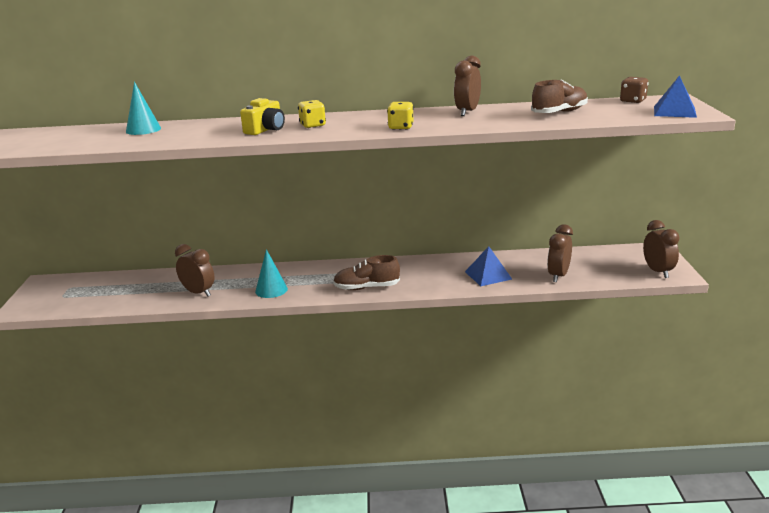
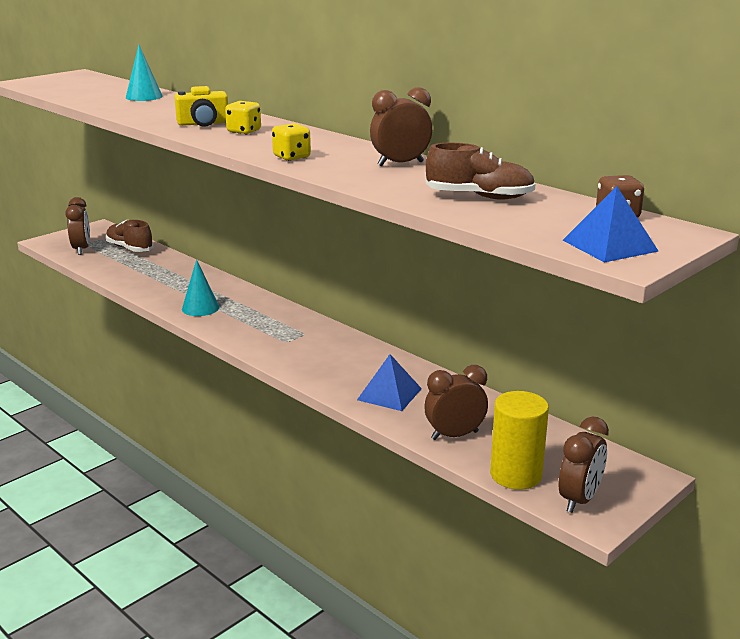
camera: 45 degrees right, 0 degrees up
brown clock [175,244,215,297] -> brown clock moved to [65,197,90,255]
brown shoe [333,255,400,290] -> brown shoe moved to [106,220,154,252]
none -> yellow cylinder [490,391,549,490]

